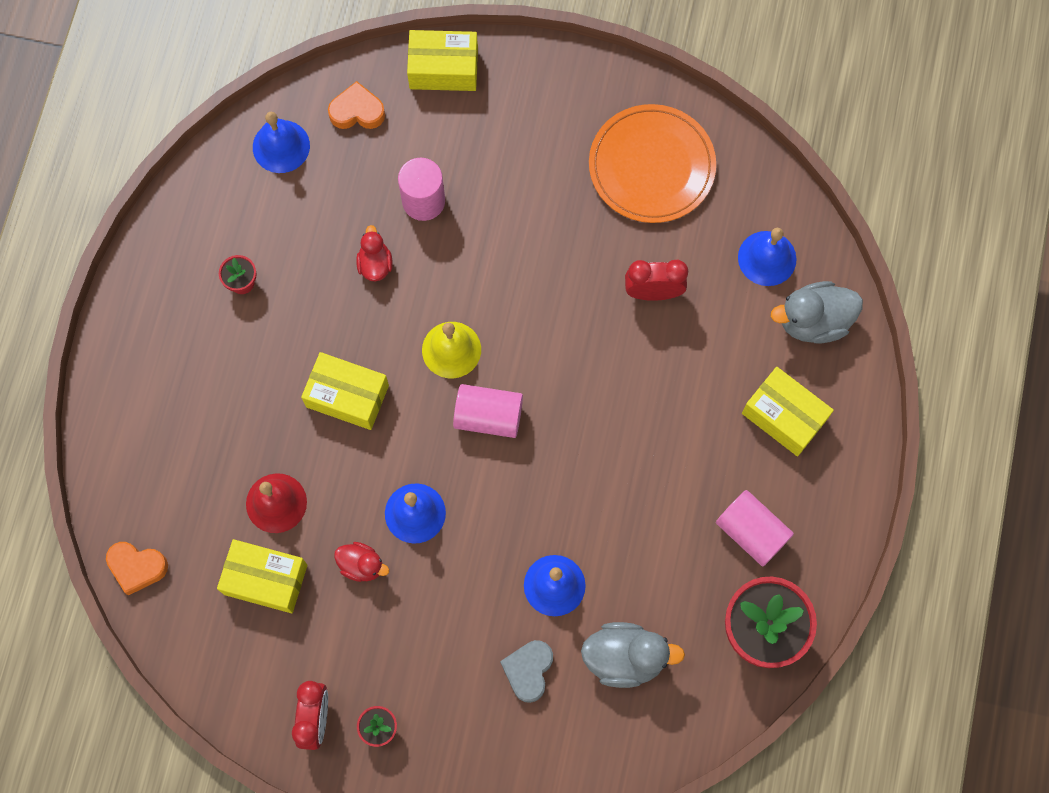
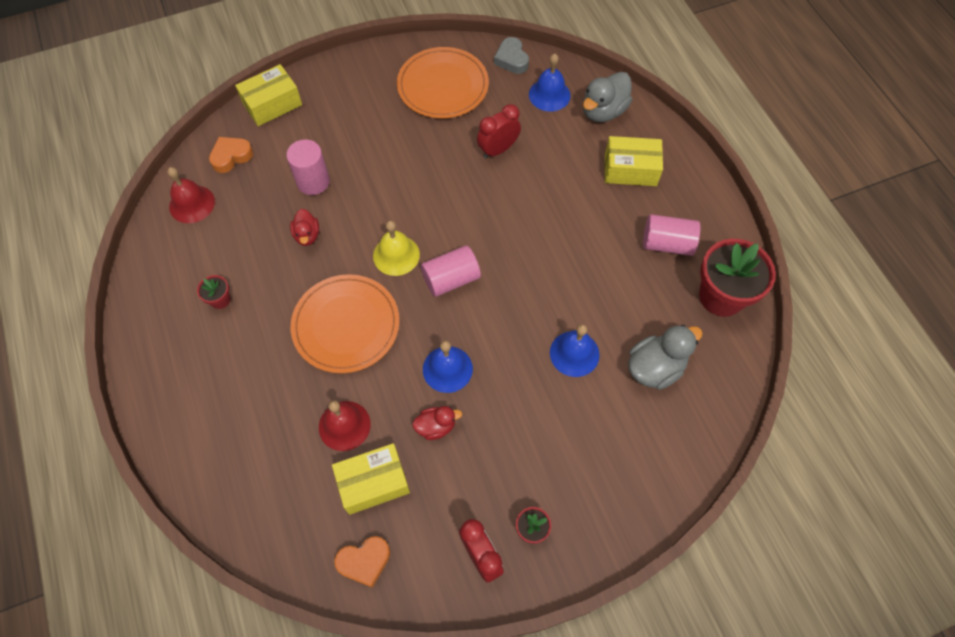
camera: 35 degrees left, 10 degrees down
orange heart [106,542,168,595] -> orange heart moved to [334,536,390,588]
blue bell [253,112,310,173] -> red bell [167,167,215,223]
yellow box [301,352,389,430] -> orange plate [291,274,399,373]
red duck [356,225,393,281] -> red duck turned 150 degrees counterclockwise [290,209,319,246]
grey heart [500,640,553,703] -> grey heart moved to [494,37,529,74]

